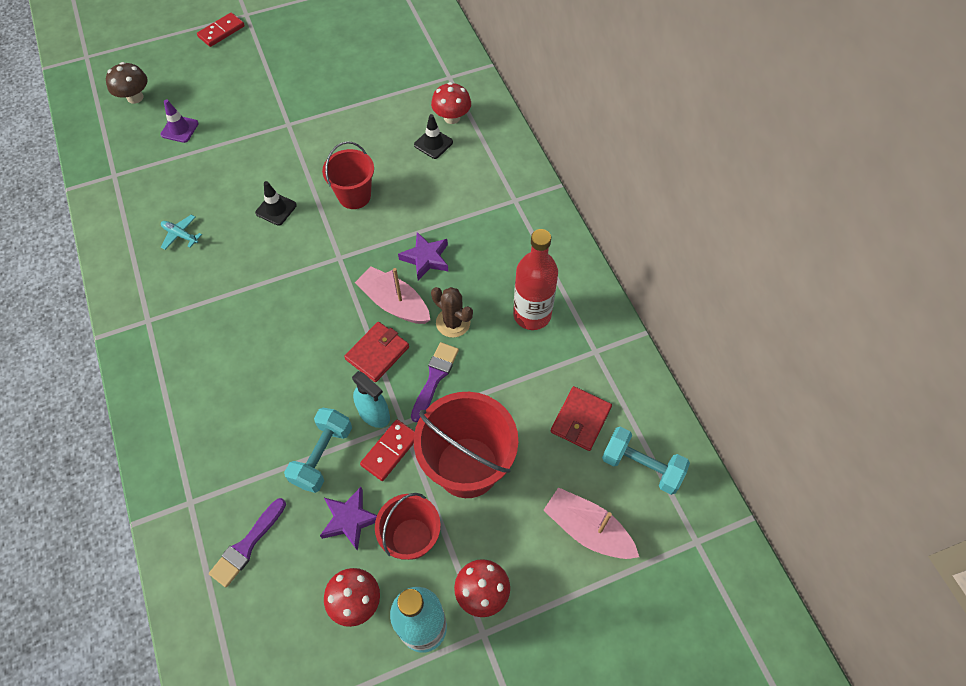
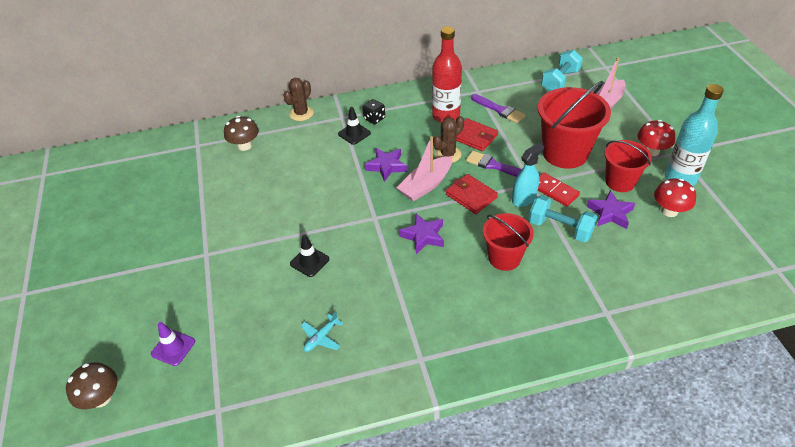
camera: 80 degrees left, 15 degrees down
red domino [197,13,245,47] -> none
purple brush [209,498,286,587] -> purple brush moved to [471,94,526,123]
red bucket [322,141,374,209] -> red bucket moved to [483,213,534,271]
black traffic cone [414,114,453,159] -> black traffic cone moved to [338,107,371,145]
red mushroom [431,82,471,124] -> brown mushroom [224,116,259,151]
red wallet [551,386,612,451] -> red wallet moved to [456,118,498,151]
none -> brown cactus [283,78,314,121]
none -> black dice [363,99,385,124]
none -> purple star [399,213,444,254]

